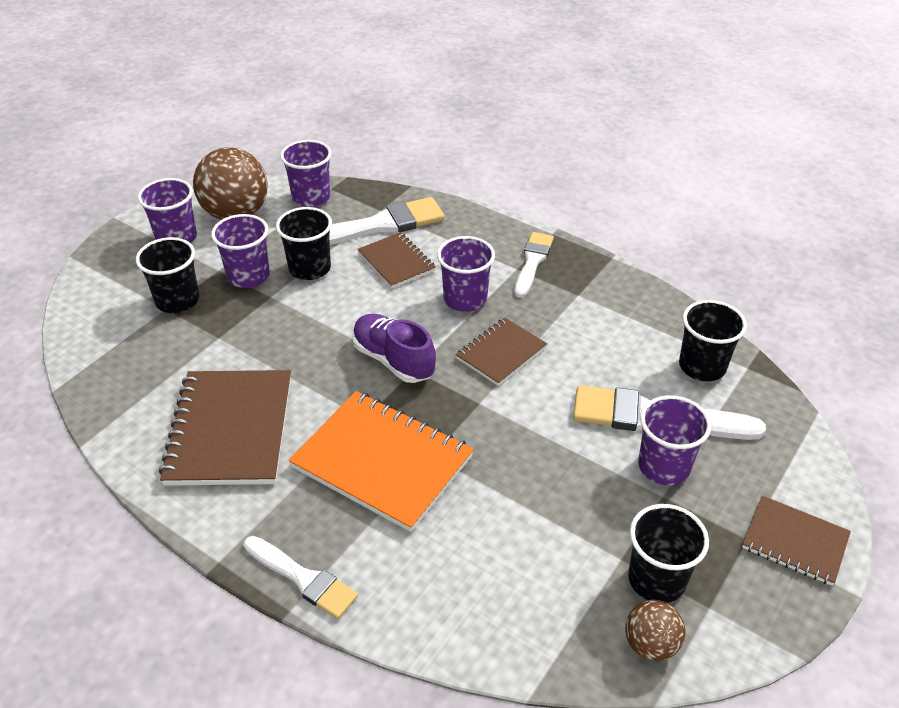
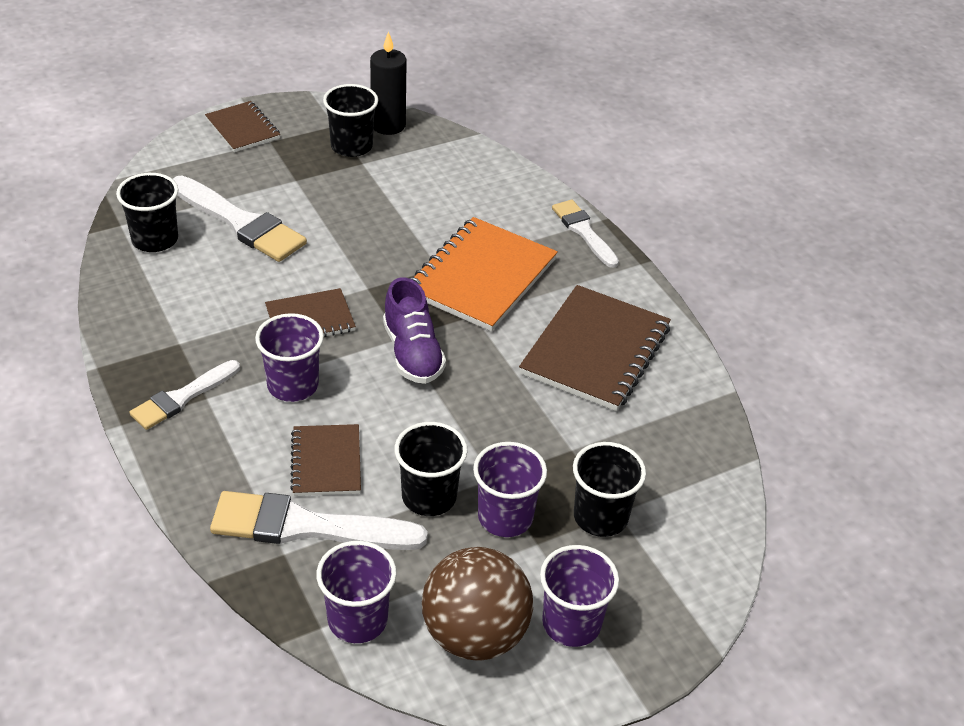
camera: 155 degrees left, 0 degrees up
orange notebook [289,391,474,532] -> orange notebook turned 60 degrees clockwise [409,217,558,332]
brown ball [625,600,685,661] -> black candle [370,31,407,135]
purple cup [638,395,711,485] -> none

